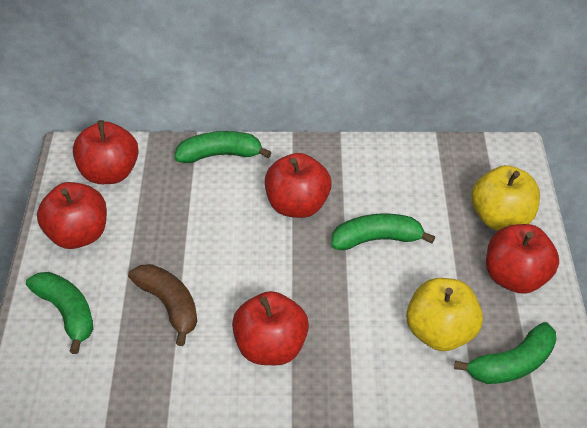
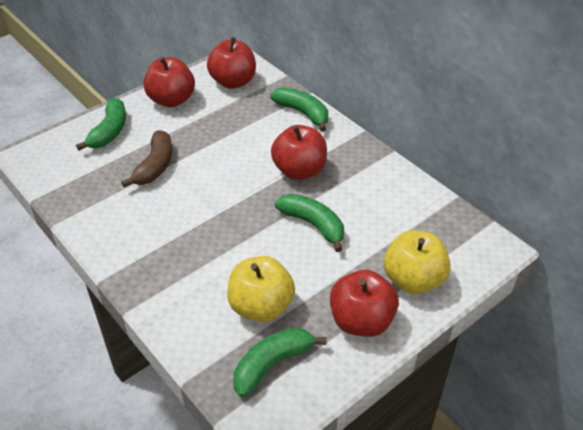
camera: 50 degrees right, 0 degrees up
red apple [232,291,309,365] -> none
green banana [454,322,557,384] -> green banana turned 120 degrees clockwise [233,328,326,397]

